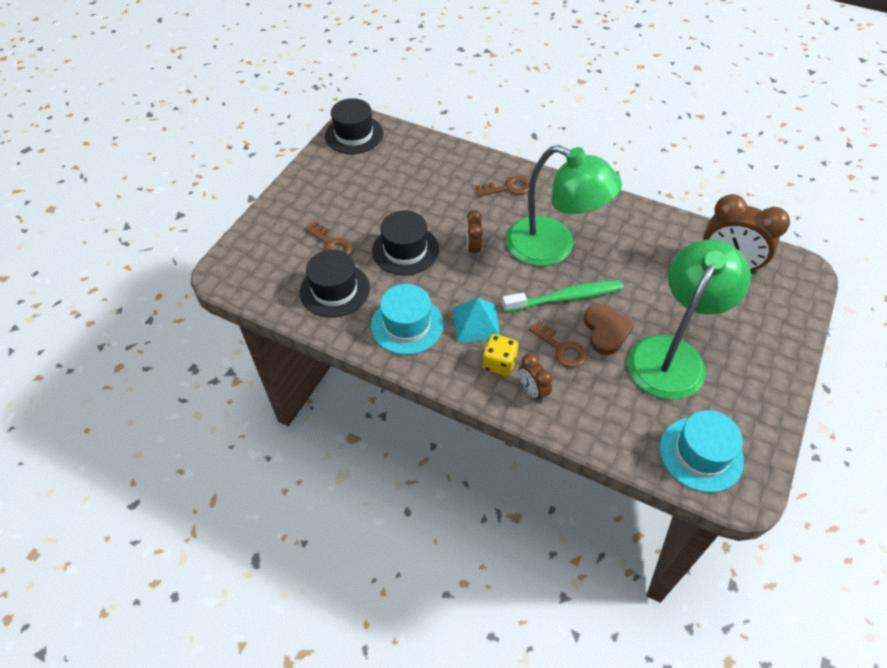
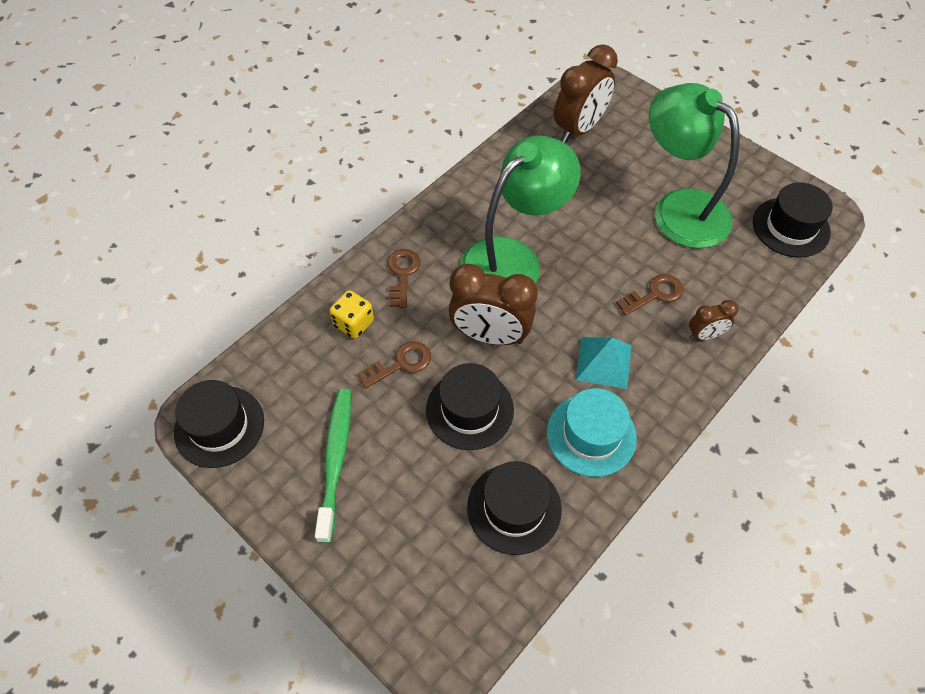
camera: 75 degrees left, 5 degrees up
brown key [305,221,352,254] -> brown key moved to [358,341,431,388]
brown clock [467,210,483,258] -> brown clock [448,264,538,345], size x1.95
yellow dice [482,334,518,376] -> yellow dice moved to [330,290,374,339]
green toothbrush [502,280,624,312] -> green toothbrush moved to [315,389,351,543]
brown heart [584,304,635,355] -> none
turquoise hat [660,410,744,493] -> black hat [753,182,833,258]

